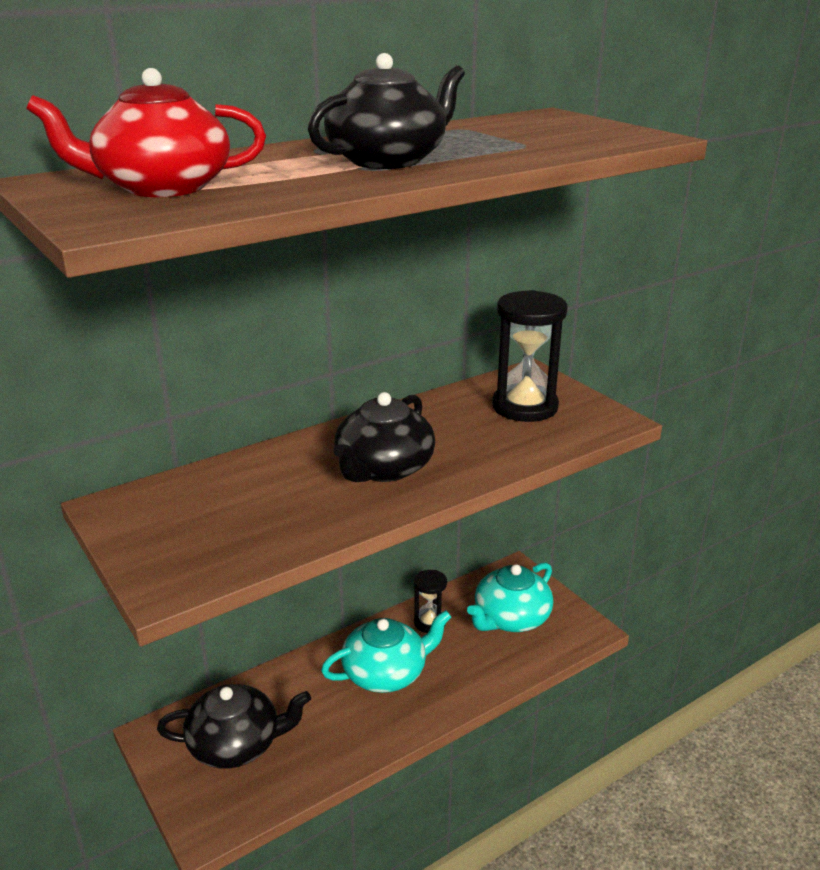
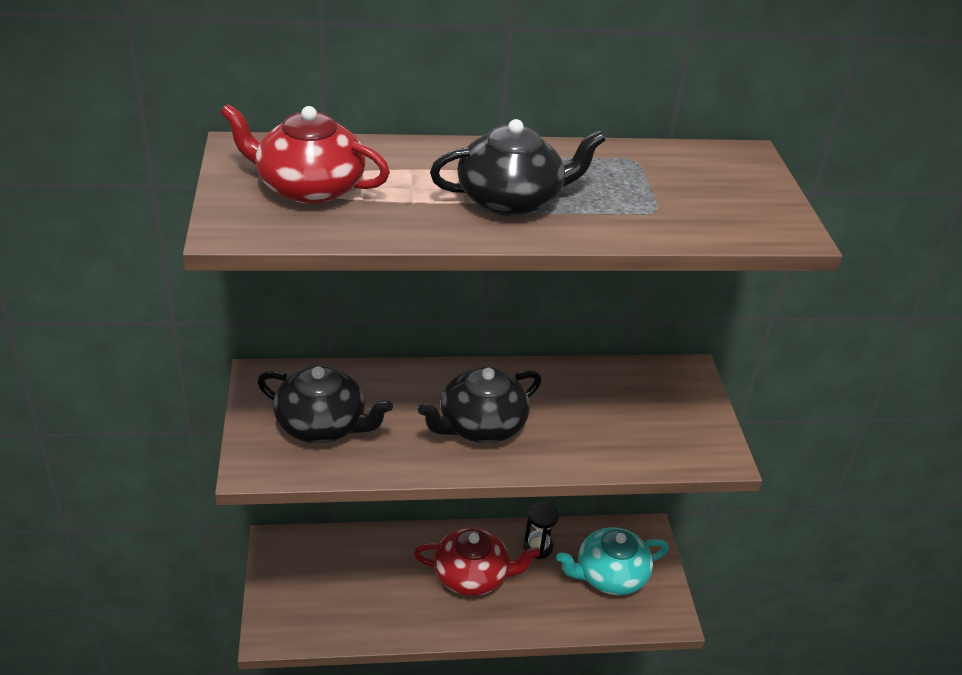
camera: 25 degrees right, 10 degrees up
black teapot [157,684,311,769] -> black teapot moved to [257,366,393,443]
turquoise teapot [321,610,451,693] -> red teapot [414,527,540,596]
black hourglass [492,290,568,422] -> none

